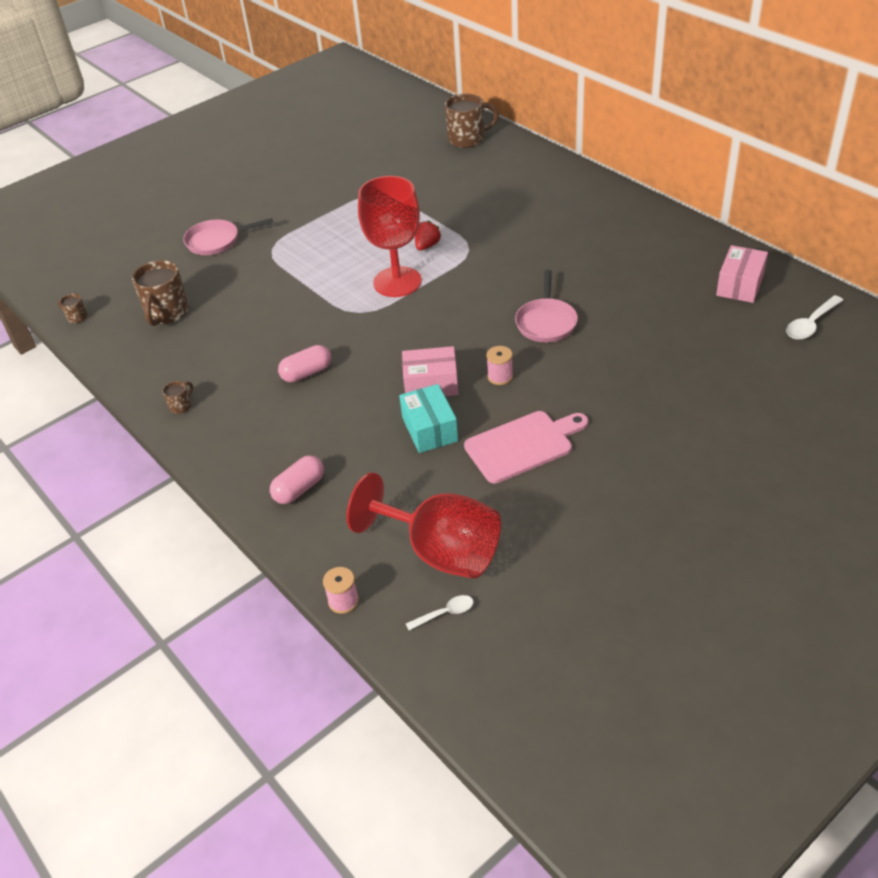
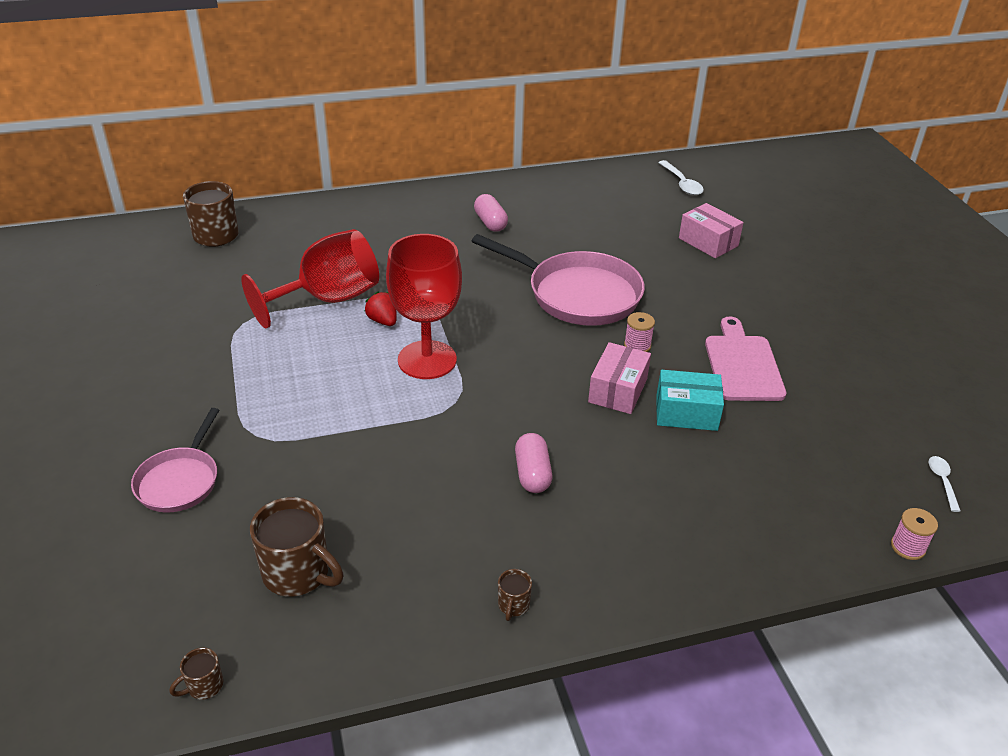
camera: 70 degrees left, 5 degrees down
brown mug [162,381,193,414] -> brown mug turned 135 degrees counterclockwise [498,569,532,621]
pink capsule [270,455,324,504] -> pink capsule moved to [474,194,508,232]
red goblet [346,472,501,579] -> red goblet moved to [241,229,379,328]
pink pan [515,270,578,342] -> pink pan [471,234,645,326], size x1.74
pink box [716,245,768,303] -> pink box moved to [679,203,744,258]

